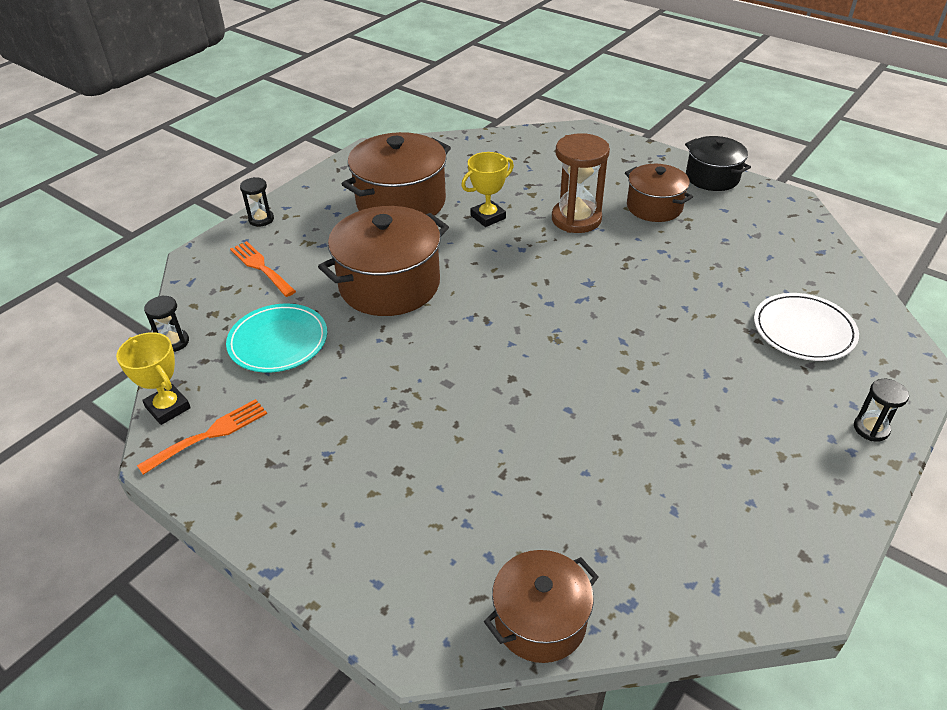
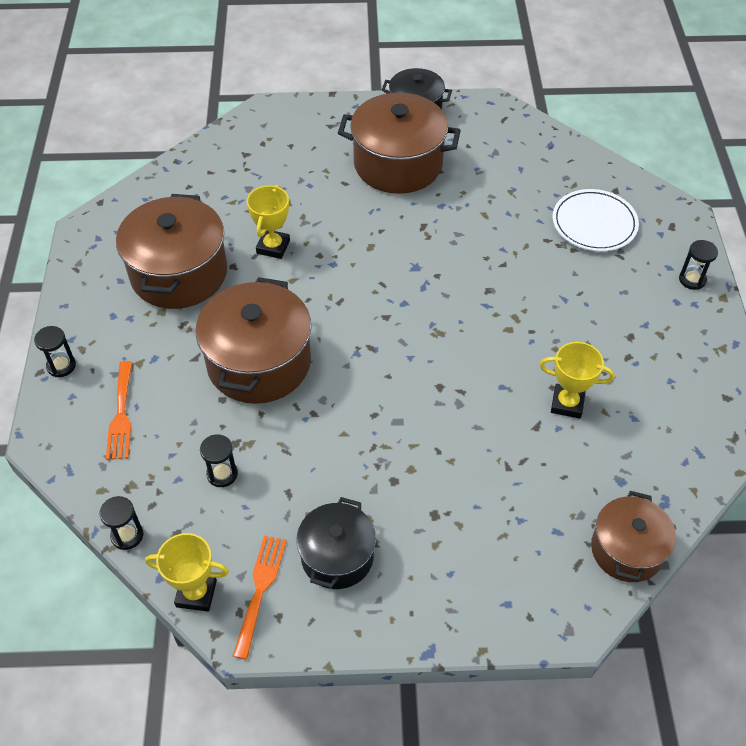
camera: 40 degrees left, 10 degrees up
turquoise plate [226,304,327,373] -> black hourglass [200,435,238,487]
orange fork [230,241,296,297] -> orange fork turned 105 degrees counterclockwise [106,361,132,460]
brown hourglass [552,133,610,233] -> none
brown pot [625,164,693,222] -> brown pot [338,93,461,194], size x1.63
none -> black pot [296,497,376,589]
none -> yellow trophy [540,342,615,419]

